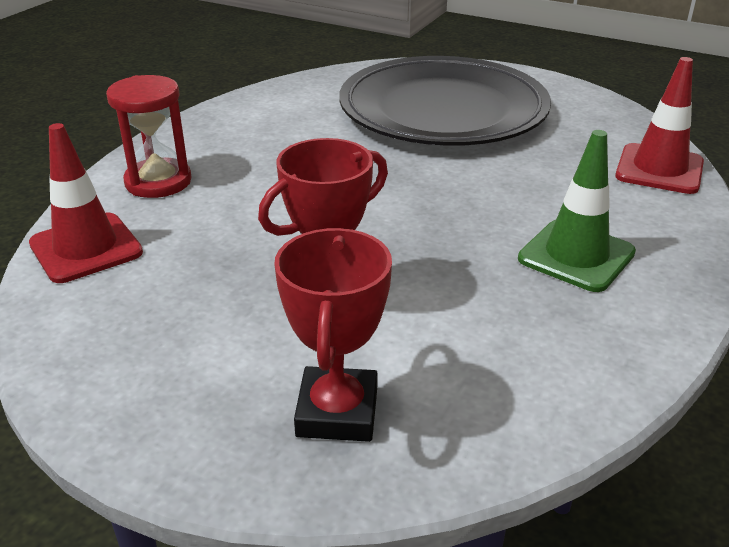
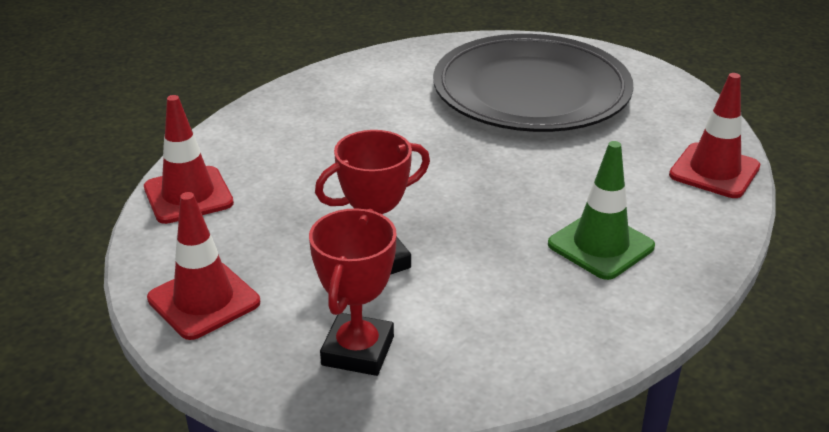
camera: 10 degrees right, 0 degrees up
red hourglass [106,75,192,198] -> none
none -> red traffic cone [147,192,260,340]

